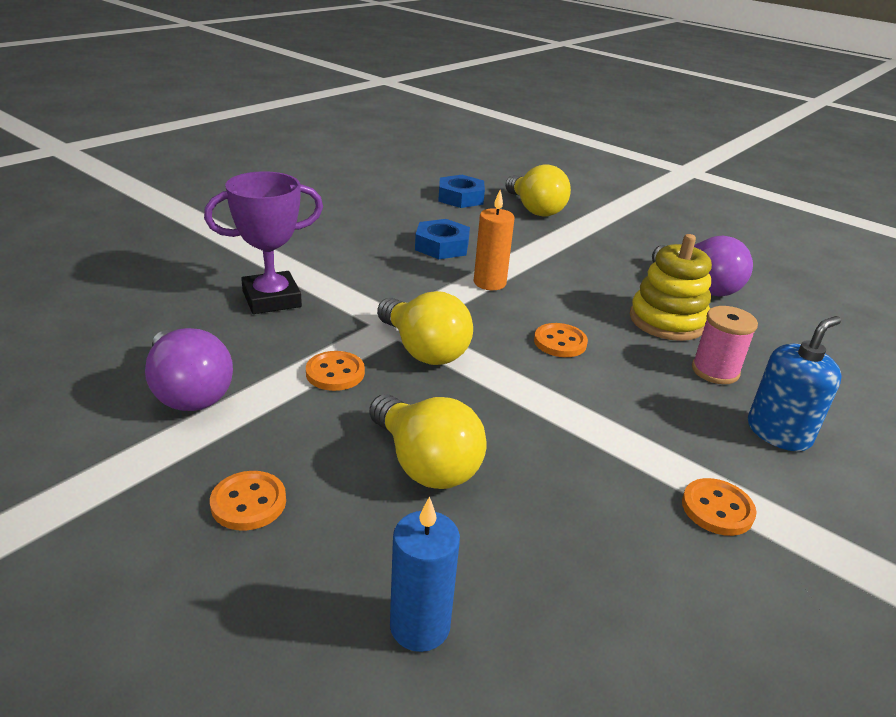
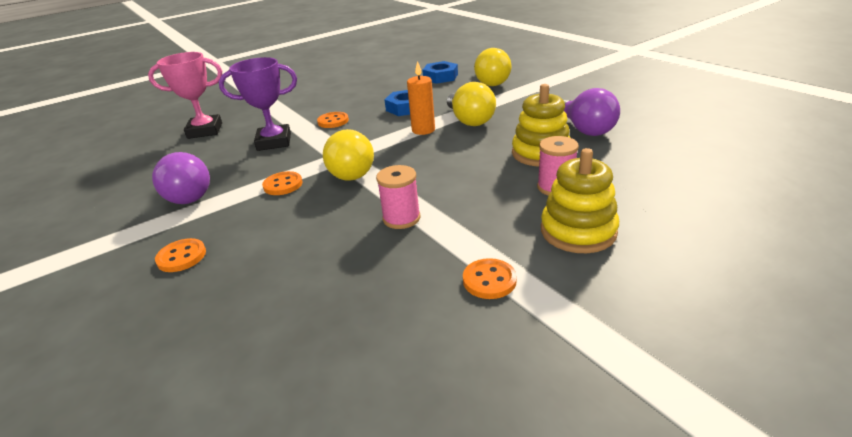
camera: 20 degrees right, 0 degrees up
yellow light bulb [369,394,487,489] -> yellow light bulb moved to [447,82,496,126]
blue candle [390,496,460,652] -> none
orange button [534,323,588,357] -> orange button moved to [317,112,349,128]
blue soap dispenser [748,316,842,451] -> yellow stacking toy [541,148,619,253]
none -> pink trophy [148,52,222,139]
none -> pink spool [376,165,421,229]

